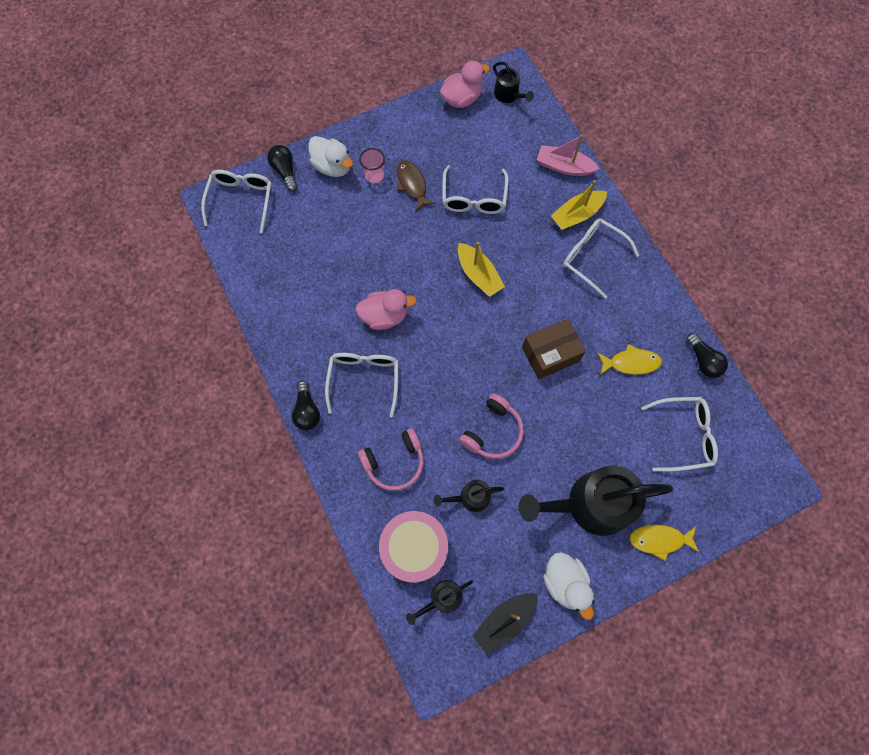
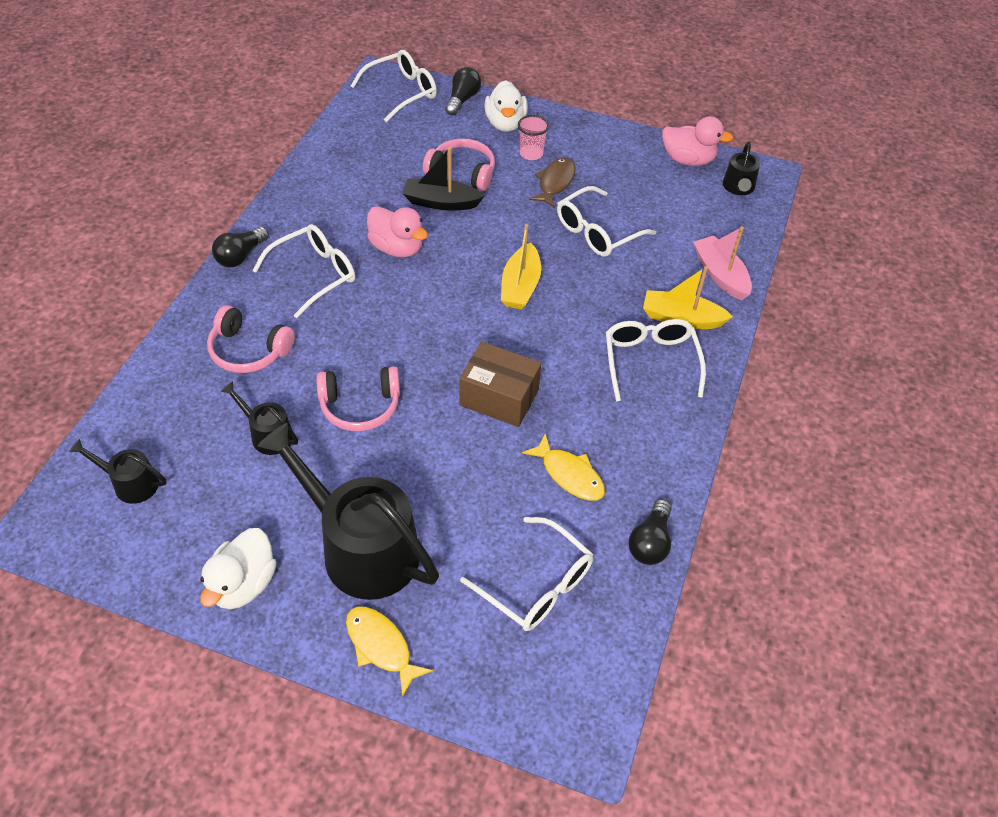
camera: 45 degrees right, 20 degrees down
pink drum [379,511,448,583] -> none
black boat [472,593,537,655] -> black boat moved to [403,147,485,211]
none -> pink headphones [423,139,495,191]

